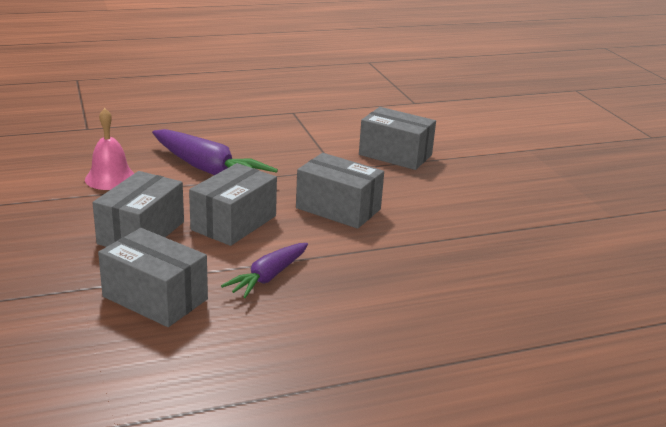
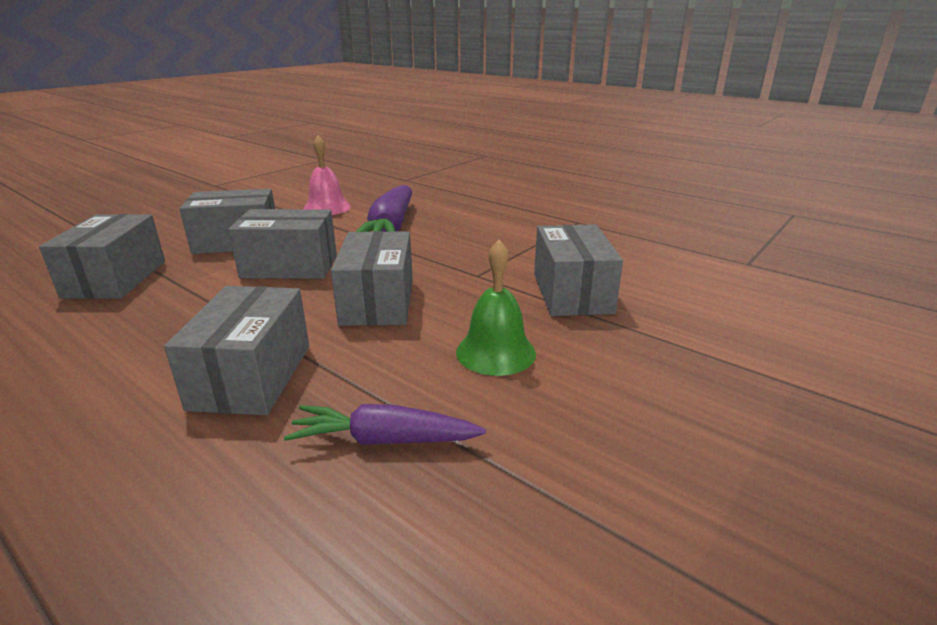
camera: 60 degrees right, 0 degrees up
purple carrot [221,243,308,298] -> purple carrot moved to [284,404,486,445]
none -> grey box [164,286,309,415]
none -> green bell [456,240,536,376]

